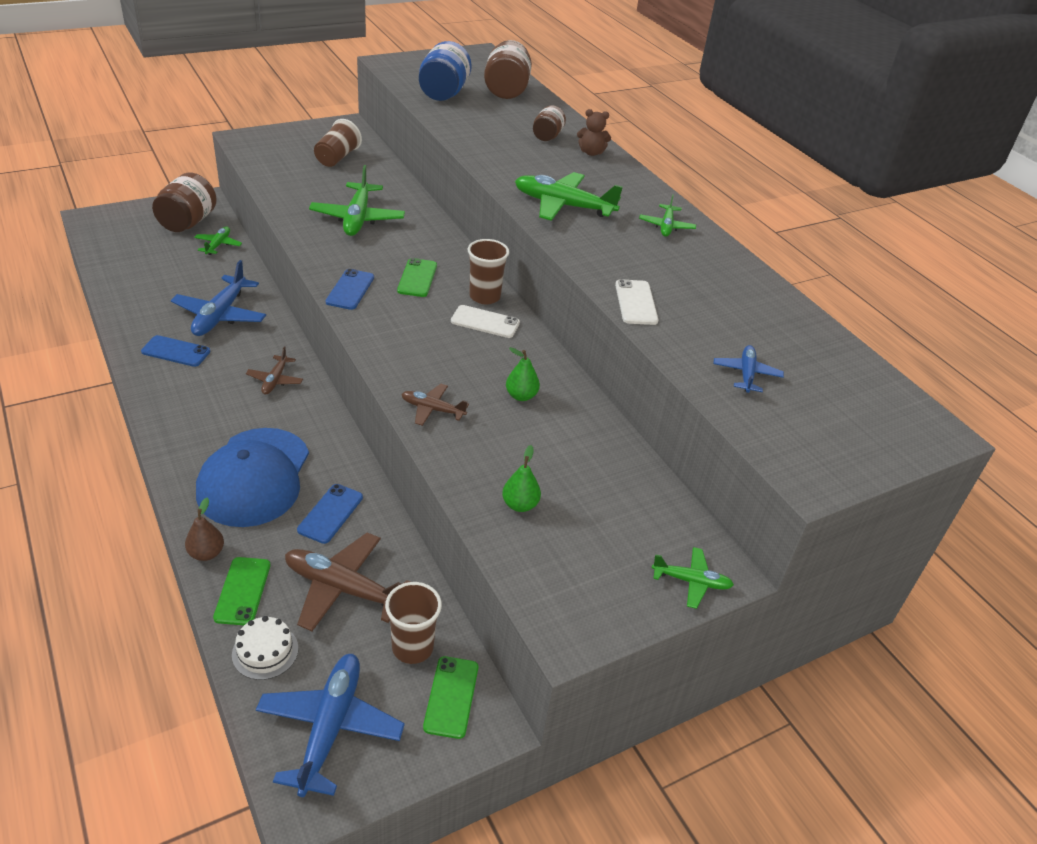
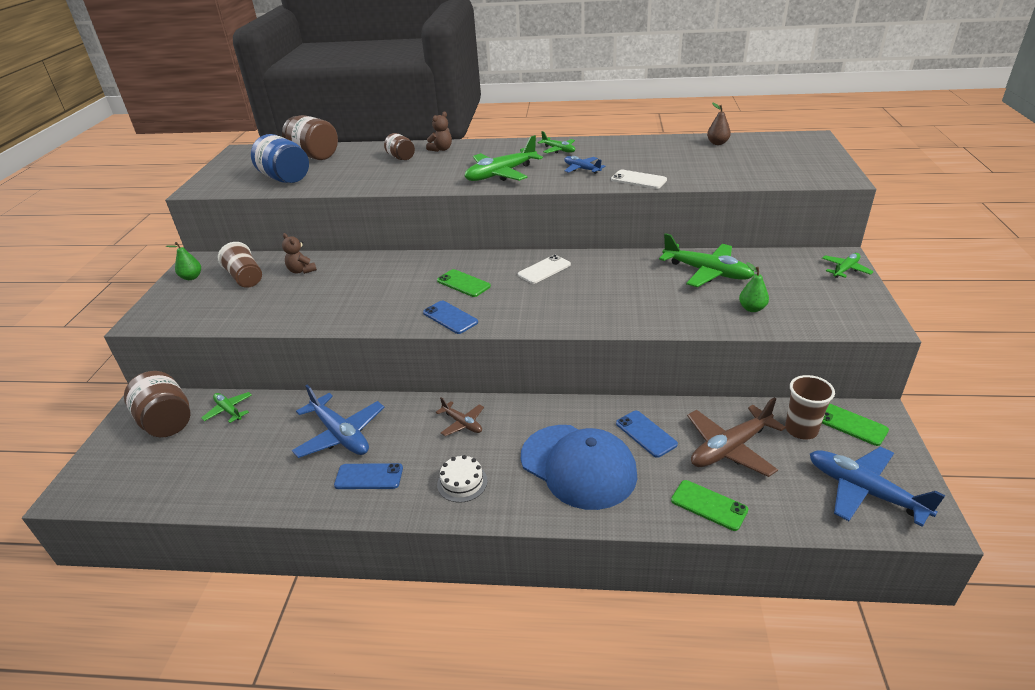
camera: 50 degrees left, 5 degrees down
blue phone [141,335,211,367] -> blue phone turned 45 degrees clockwise [334,463,403,489]
brown pear [185,498,224,561] -> brown pear moved to [707,102,731,145]
white cake [232,616,298,680] -> white cake moved to [437,455,488,503]
green plane [309,165,405,236] -> green plane moved to [659,233,755,287]
brown plane [401,384,469,426] -> none
brown cup [468,239,509,304] -> none
green pear [506,347,540,401] -> green pear moved to [165,242,201,280]
blue plane [713,345,784,393] -> blue plane moved to [564,156,605,174]
none -> brown teddy bear [282,233,317,274]

